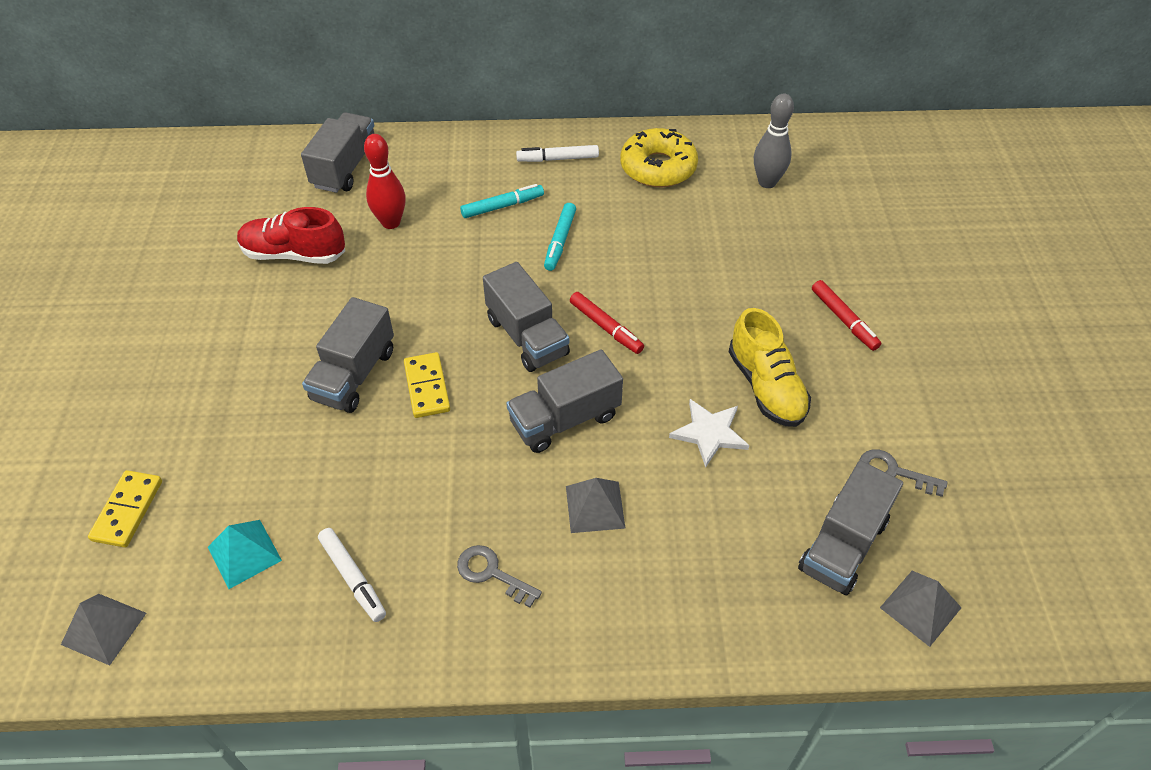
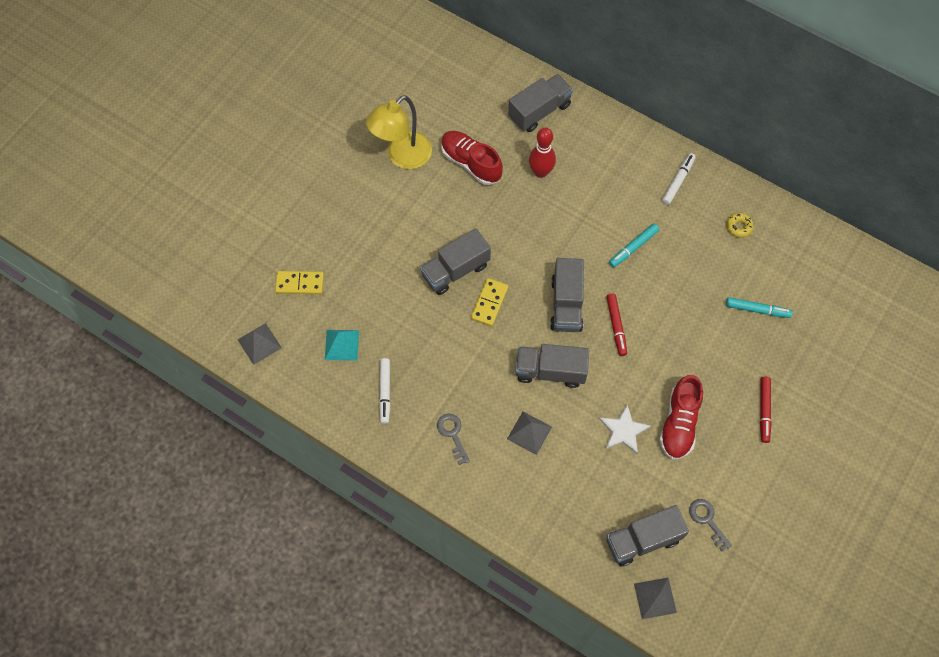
camera: 35 degrees right, 15 degrees up
yellow domino [88,470,162,548] -> yellow domino turned 45 degrees clockwise [275,271,324,294]
turquoise marker [460,184,544,218] -> turquoise marker moved to [726,297,793,318]
white marker [516,145,599,162] -> white marker turned 90 degrees clockwise [662,153,696,205]
yellow donut [620,128,698,187] -> yellow donut [726,213,754,238], size x0.46
yellow shoe [729,308,811,427] -> red shoe [659,375,703,460]
grey bowling pin [754,93,794,188] -> none
none -> yellow lamp [366,95,432,169]

